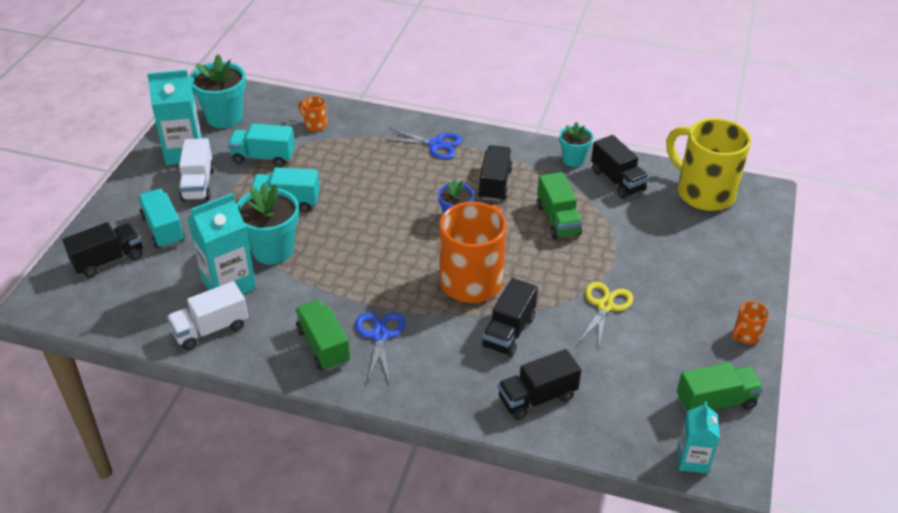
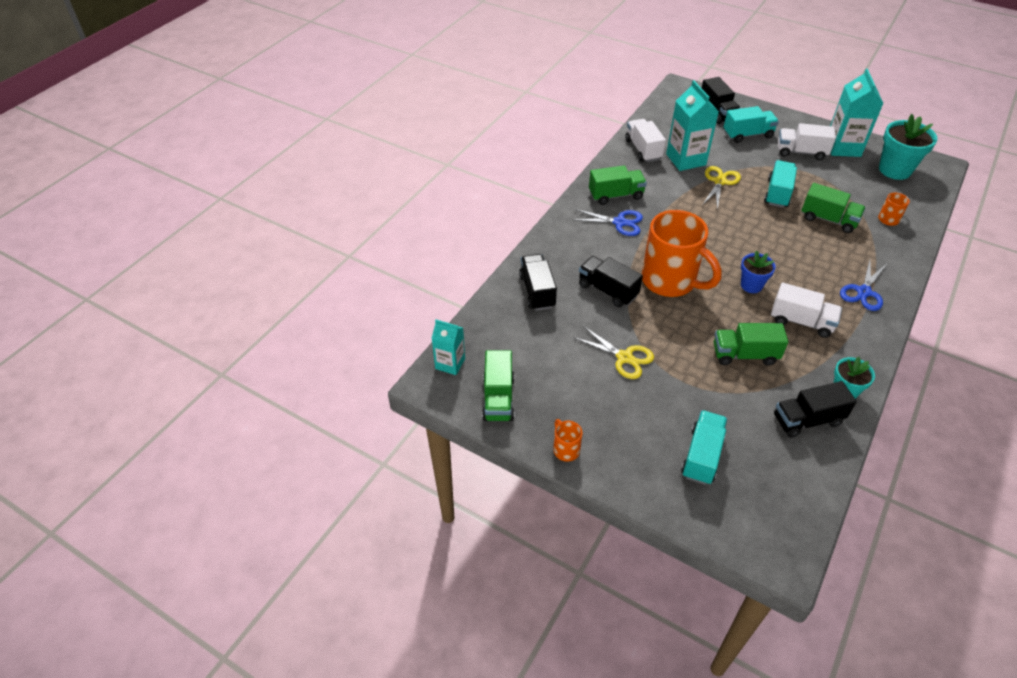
camera: 105 degrees right, 5 degrees up
turquoise truck [228,124,295,167] -> turquoise truck moved to [681,410,727,485]
turquoise flower pot [236,183,299,265] -> yellow scissors [703,166,741,210]
black truck [478,145,513,201] -> white truck [771,283,842,338]
yellow mug [666,118,751,211] -> none
none -> green truck [802,183,866,233]

